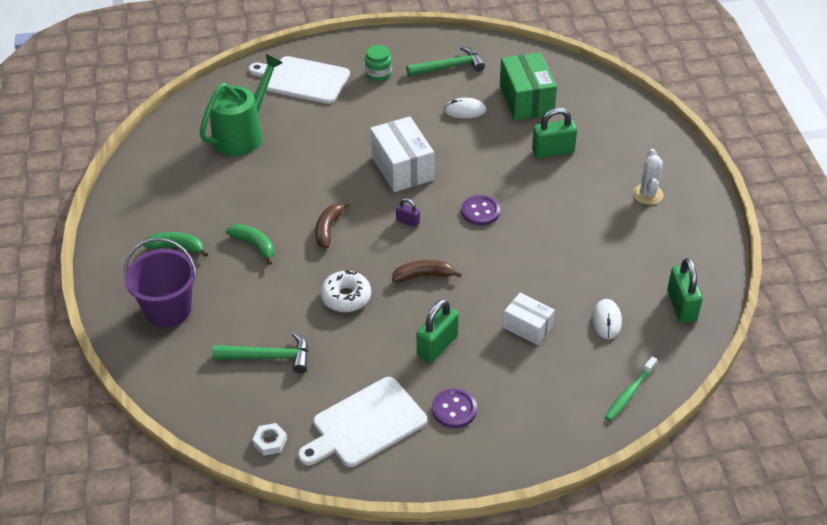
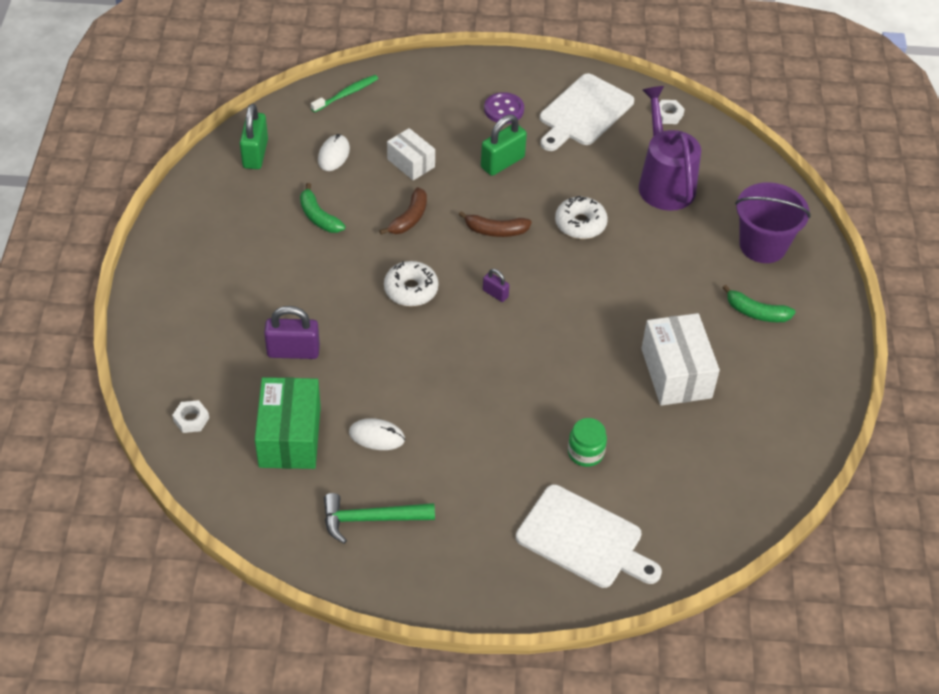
camera: 170 degrees left, 5 degrees up
green watering can [200,54,283,156] -> none
green hammer [212,332,308,373] -> purple watering can [639,86,701,211]
green banana [226,224,274,265] -> green banana moved to [300,183,346,233]
white cutting board [298,377,427,467] -> white cutting board turned 150 degrees clockwise [540,73,634,151]
brown banana [315,201,351,248] -> brown banana moved to [379,187,427,235]
green jar [365,45,392,81] -> green jar moved to [568,418,607,467]
white box [370,116,434,192] -> white box moved to [641,313,720,406]
purple button [461,195,500,226] -> white donut [384,261,439,307]
green padlock [532,108,577,158] -> purple padlock [264,306,320,359]
white cactus [633,149,664,205] -> none
none -> white nut [172,400,209,433]

